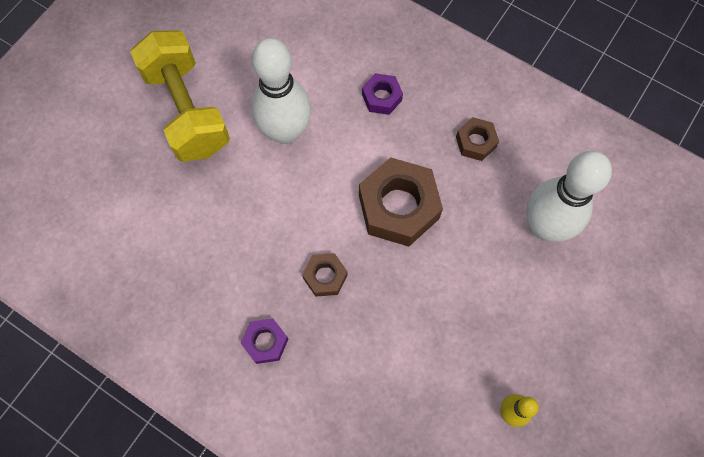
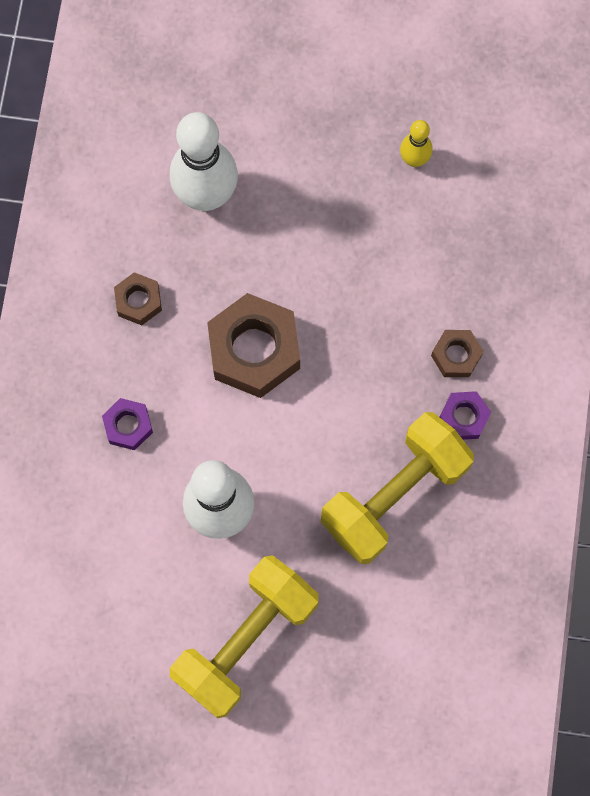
camera: 115 degrees left, 5 degrees up
brown nut [302,253,347,297] -> brown nut moved to [431,330,484,377]
none -> yellow dumbbell [321,412,474,564]

